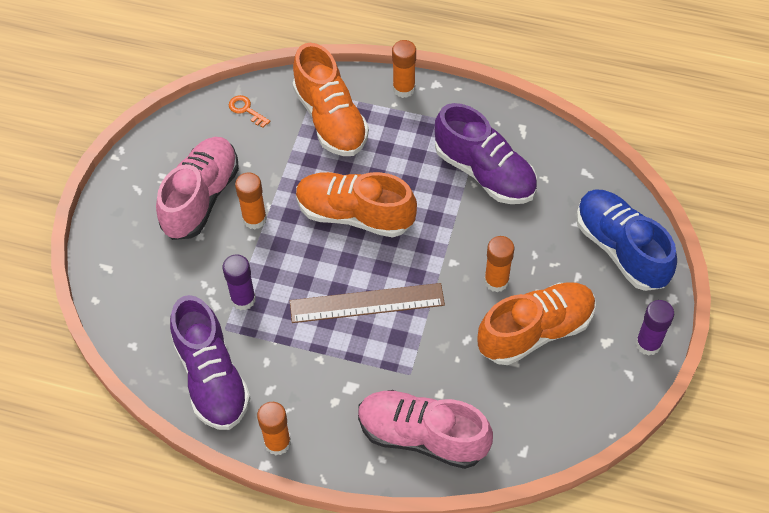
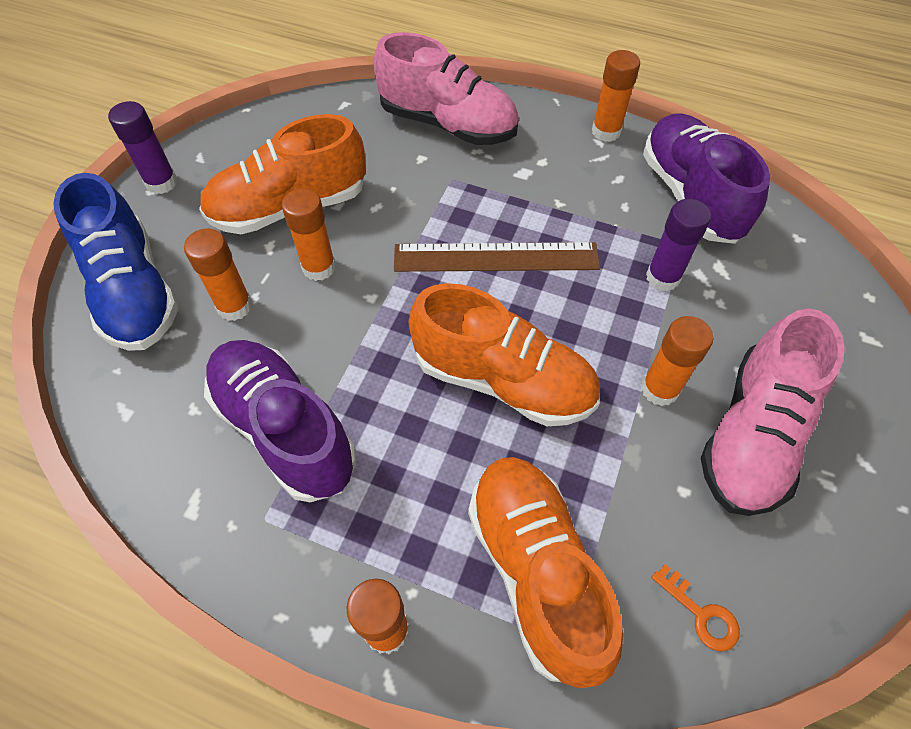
camera: 175 degrees left, 0 degrees up
none -> orange glue stick [184,229,253,321]

